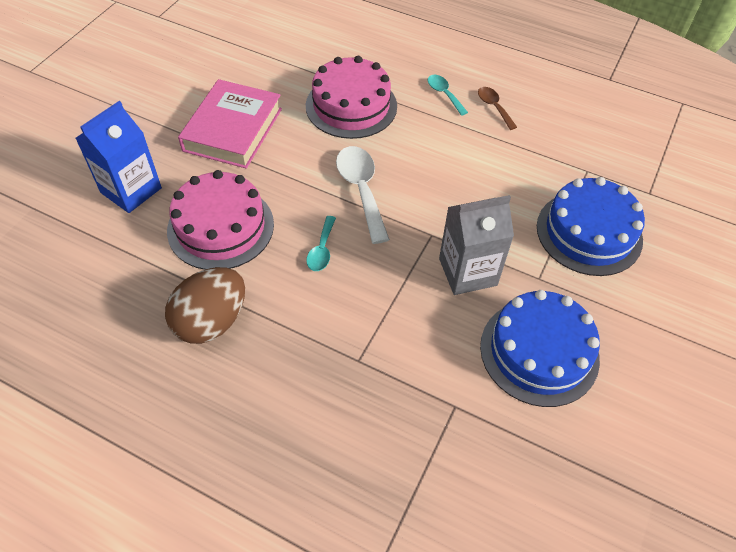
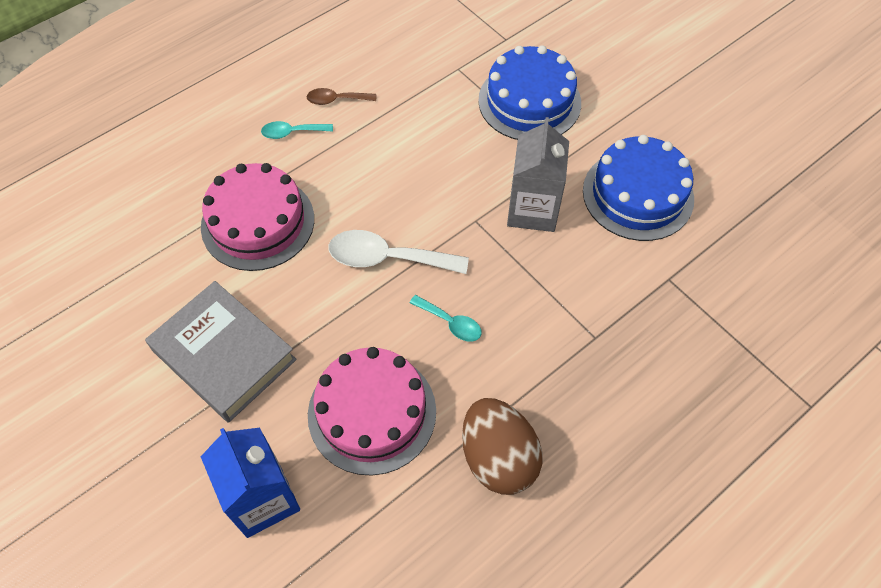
camera: 65 degrees left, 5 degrees up
pink book [178,79,282,169] -> grey book [145,281,297,423]

